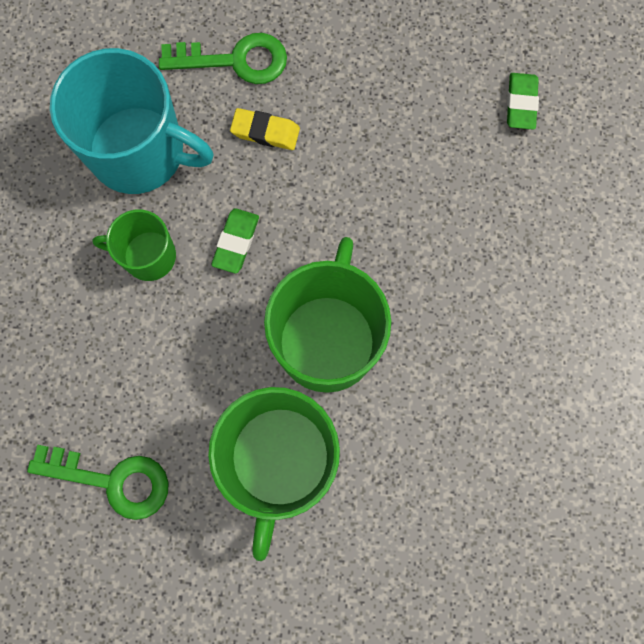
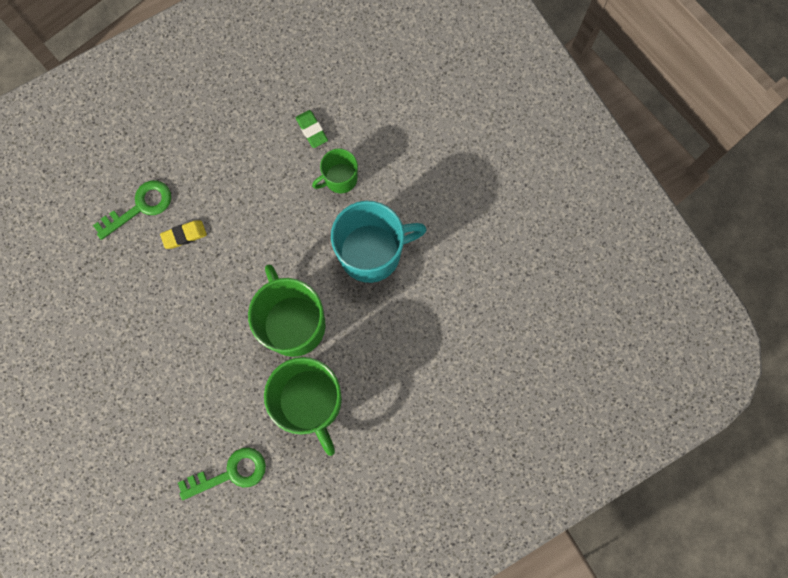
camera: 35 degrees left, 0 degrees up
turquoise mug [50,48,214,194] -> turquoise mug moved to [331,201,427,283]
green mug [92,210,176,281] -> green mug moved to [312,148,358,193]
green eraser [212,208,259,274] -> none

